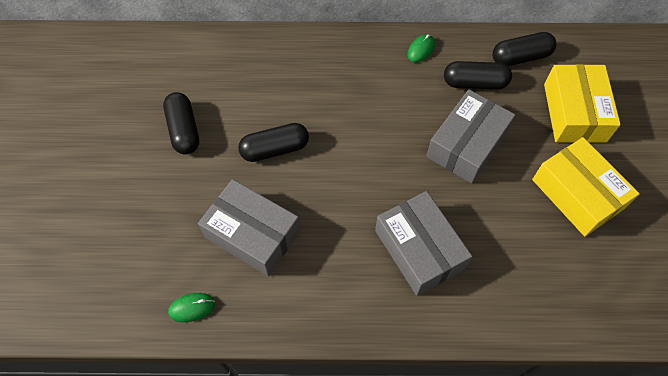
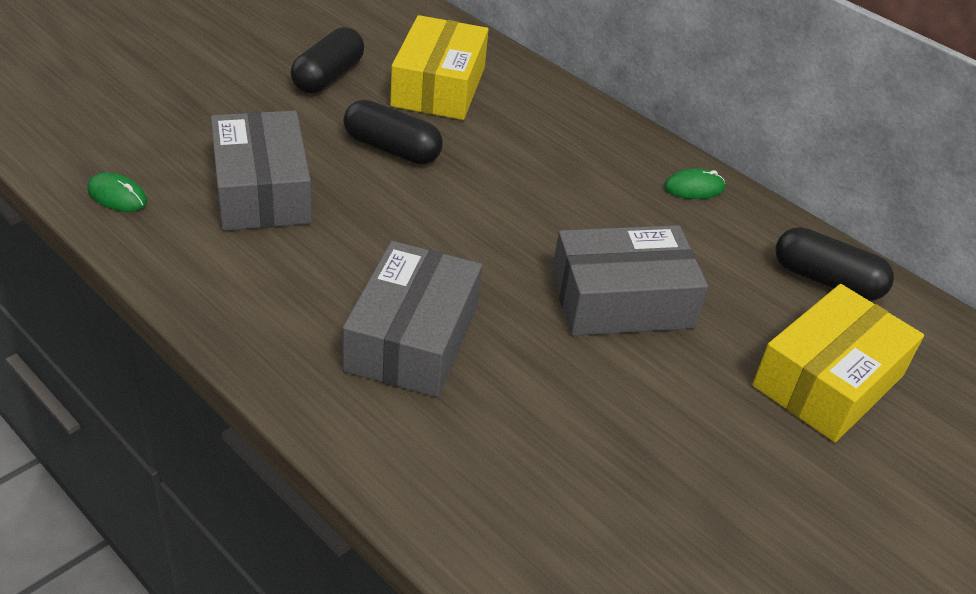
camera: 40 degrees right, 20 degrees down
black capsule [444,61,512,90] -> none
yellow box [532,137,640,237] -> yellow box moved to [390,15,489,120]

